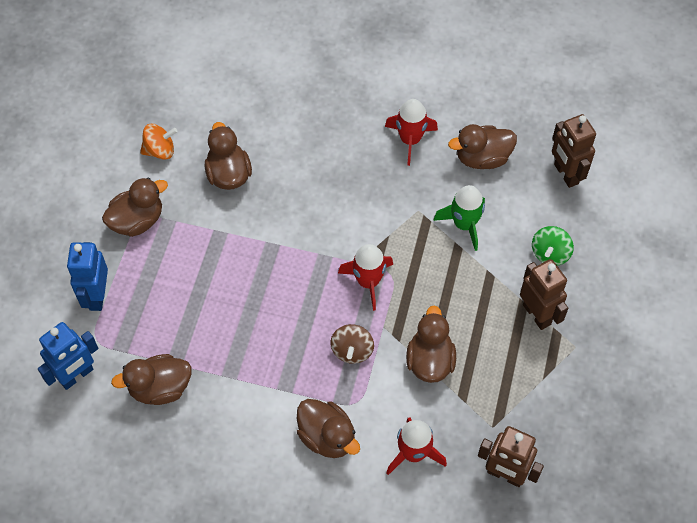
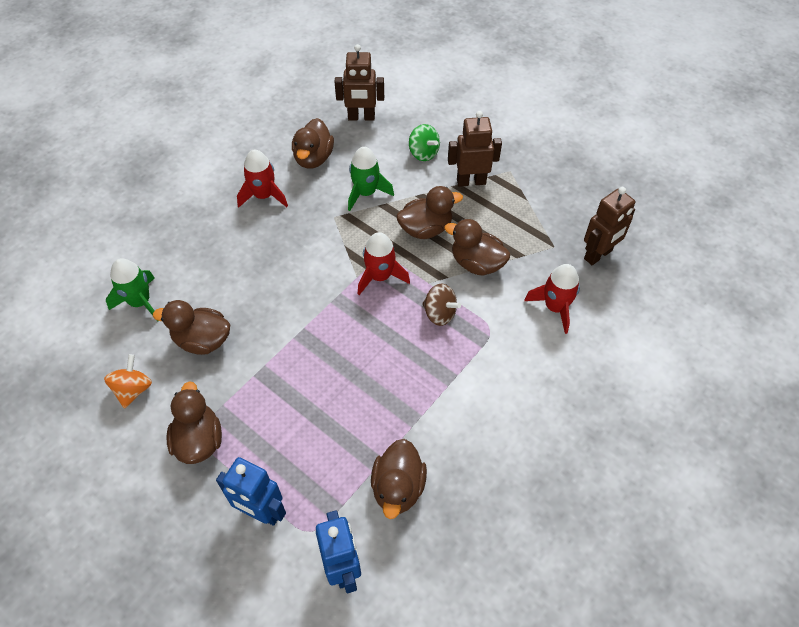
camera: 65 degrees left, 5 degrees down
brown duck [297,399,360,458] -> brown duck moved to [396,186,463,239]
none -> green rocket [106,259,158,321]

